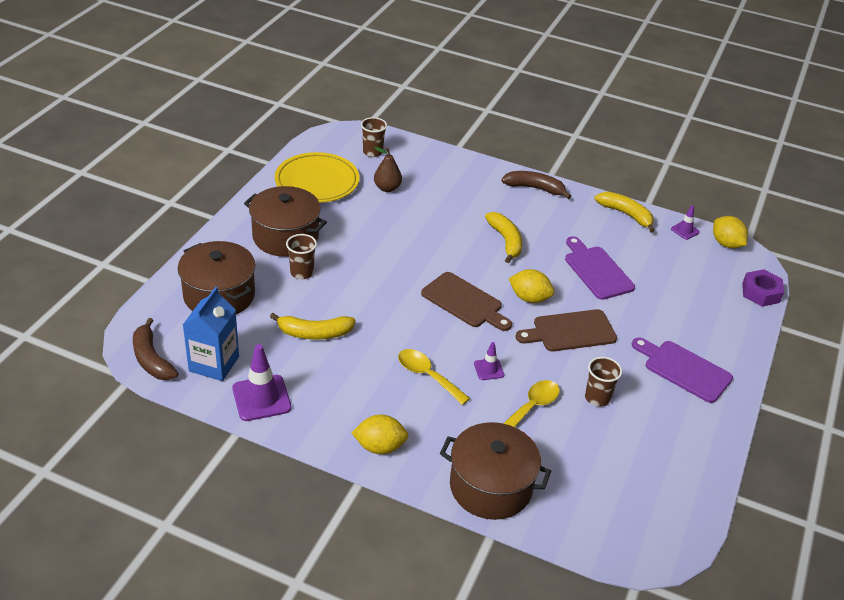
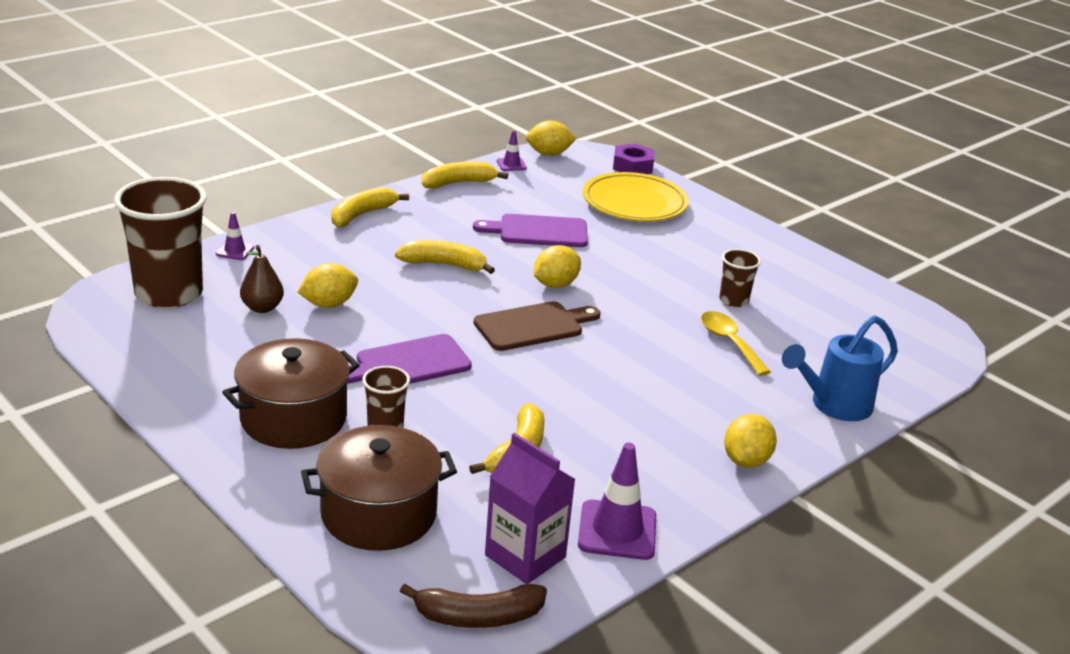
camera: 65 degrees left, 10 degrees down
blue carton [183,287,239,381] -> purple carton [485,433,576,584]
yellow plate [275,152,360,203] -> yellow plate moved to [583,172,688,221]
brown cup [361,117,387,157] -> brown cup [114,177,207,308], size x2.11
yellow spoon [398,349,470,405] -> none
brown pot [440,422,551,520] -> blue watering can [782,315,898,421]
purple traffic cone [474,342,504,380] -> purple traffic cone moved to [216,212,254,260]
brown banana [501,171,571,199] -> yellow banana [332,187,409,227]
brown cutting board [516,309,617,352] -> none
purple cutting board [632,337,733,403] -> purple cutting board moved to [347,334,472,384]
none -> yellow lemon [298,263,358,308]

